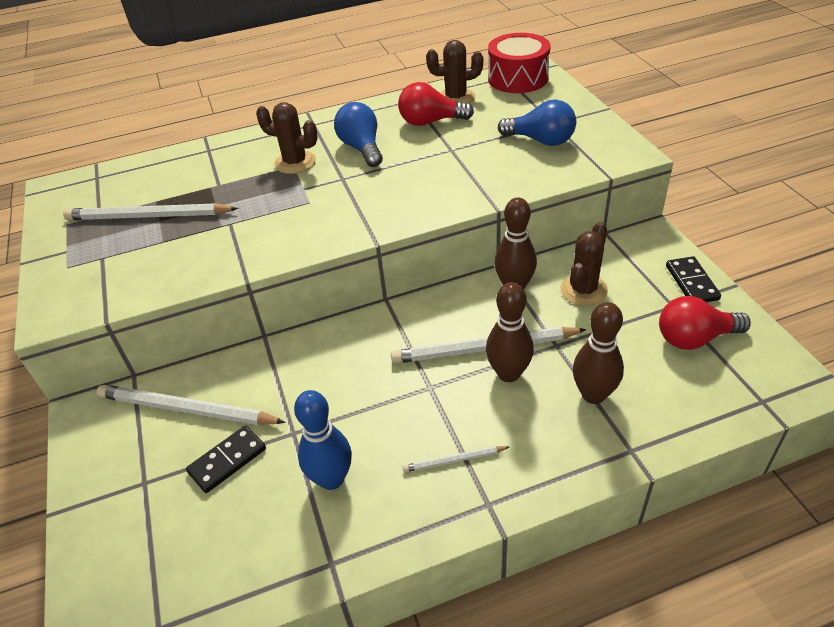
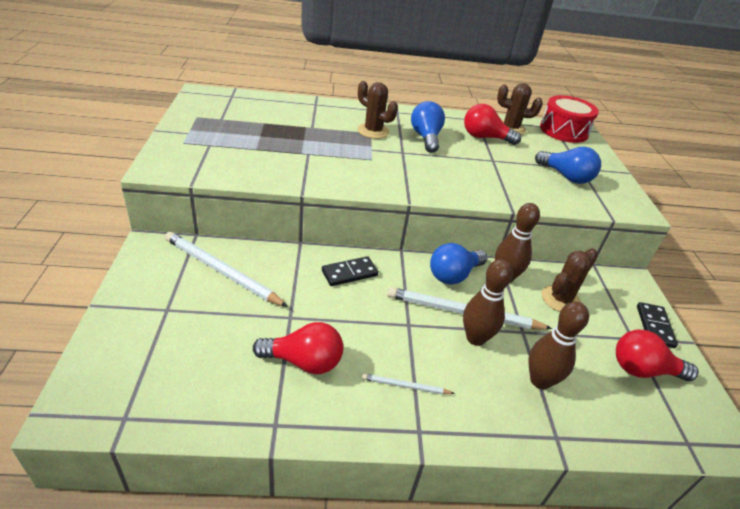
camera: 10 degrees right, 5 degrees down
white pencil [63,203,238,220] -> none
black domino [186,425,266,493] -> black domino moved to [322,256,378,286]
blue bowling pin [294,390,352,490] -> red light bulb [253,322,343,374]
none -> blue light bulb [430,243,487,285]

